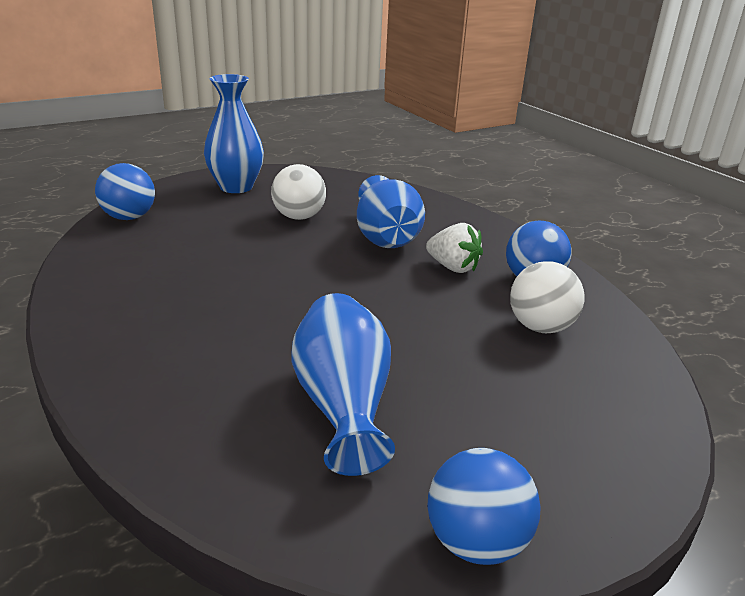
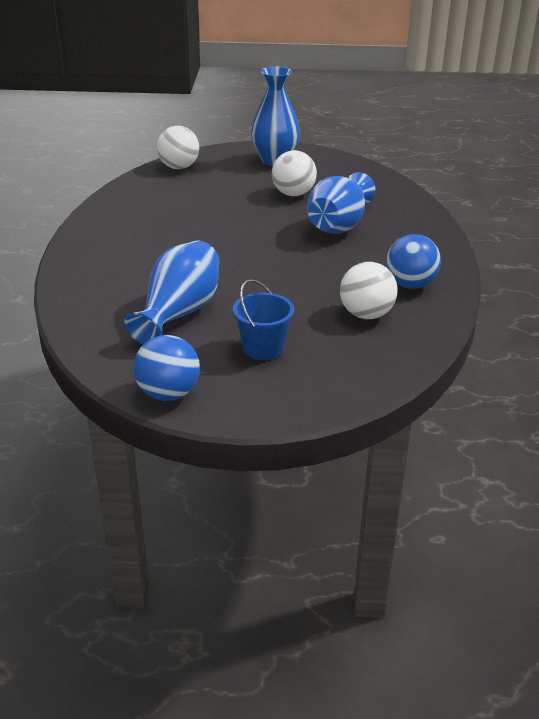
camera: 35 degrees right, 5 degrees up
blue ball [95,163,155,220] -> white ball [157,126,199,169]
white strawberry [426,223,483,273] -> none
none -> blue bucket [233,279,294,360]

